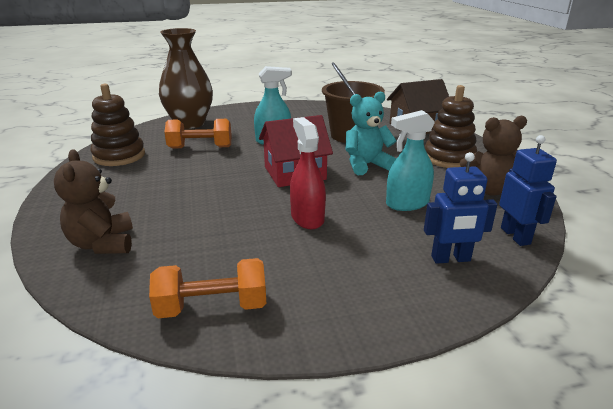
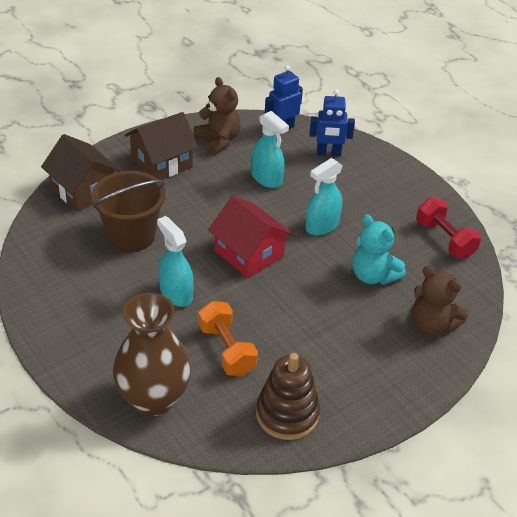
camera: 115 degrees left, 15 degrees up
brown teddy bear [54,149,133,254] -> brown teddy bear turned 75 degrees clockwise [412,266,469,336]
orange dumbbell [149,258,266,318] -> red dumbbell [416,197,481,259]
red spray bottle [290,117,326,229] -> turquoise spray bottle [305,158,343,235]
turquoise teddy bear [346,92,396,175] -> turquoise teddy bear moved to [352,214,406,285]
blue robot [424,152,497,264] -> blue robot turned 120 degrees clockwise [309,89,355,156]
brown stacking toy [425,85,477,168] -> brown house [125,112,198,180]

